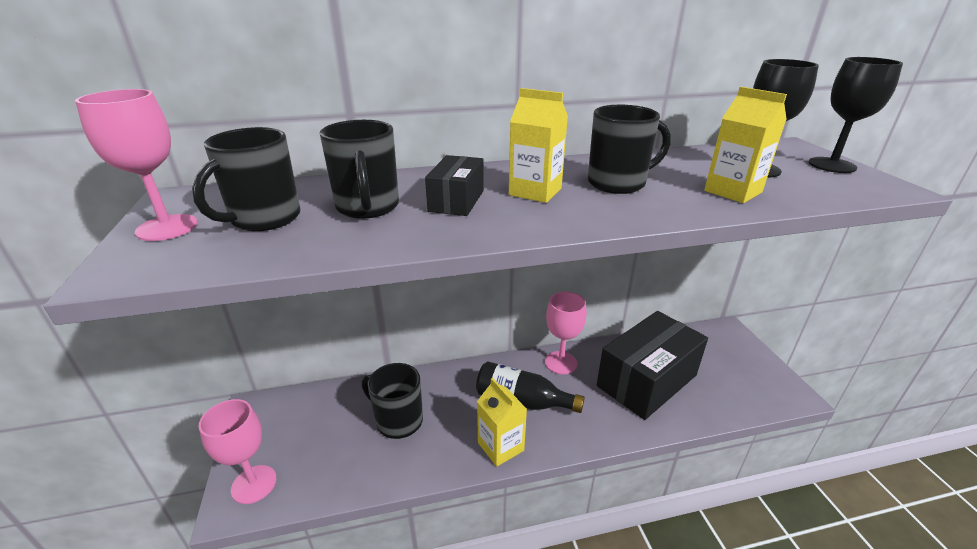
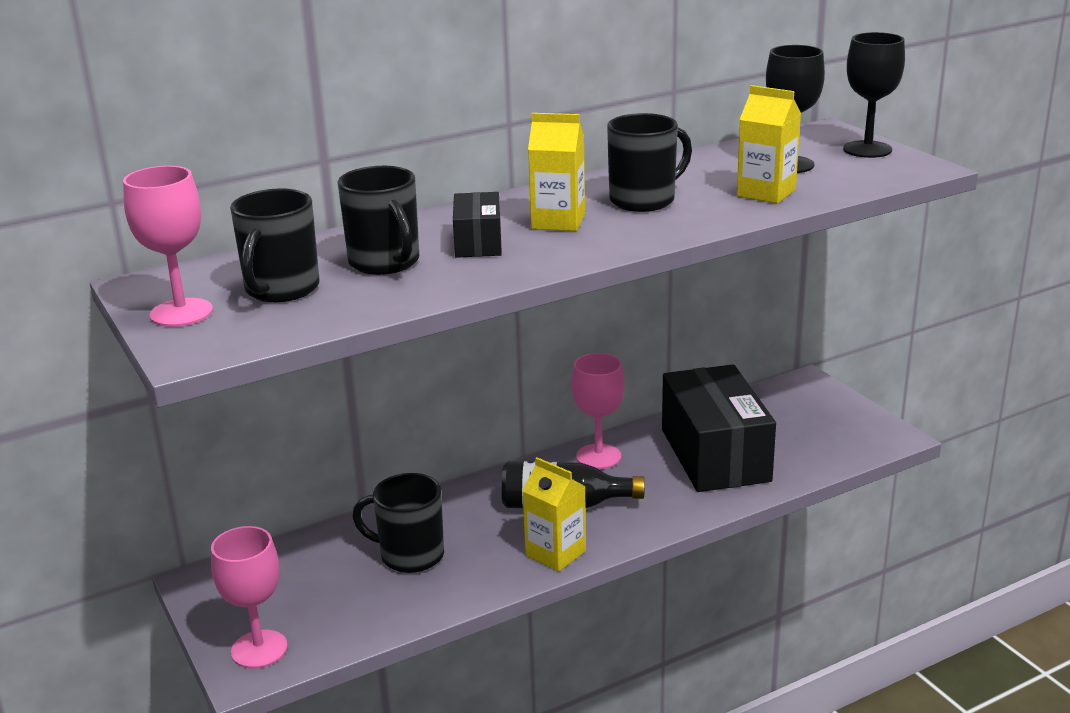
camera: 15 degrees left, 5 degrees down
black box [597,311,708,420] -> black box turned 45 degrees counterclockwise [662,364,776,492]

